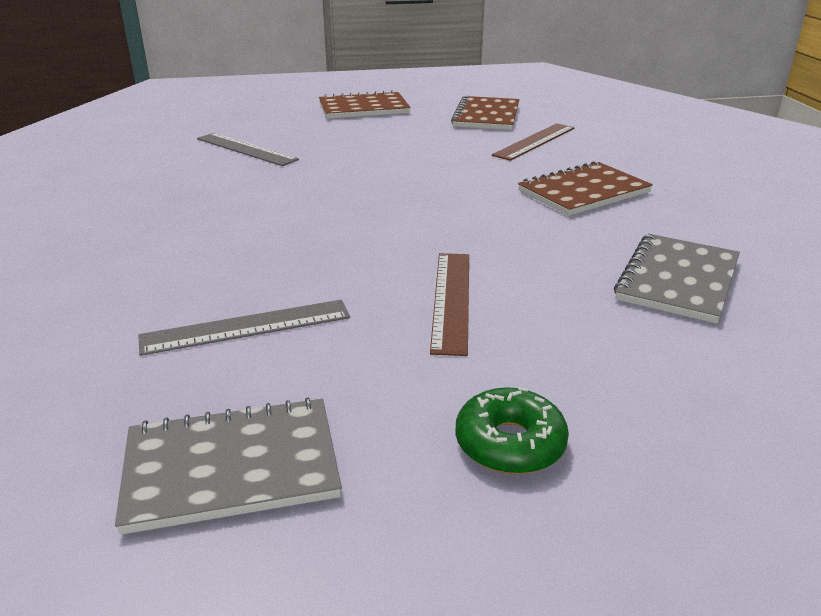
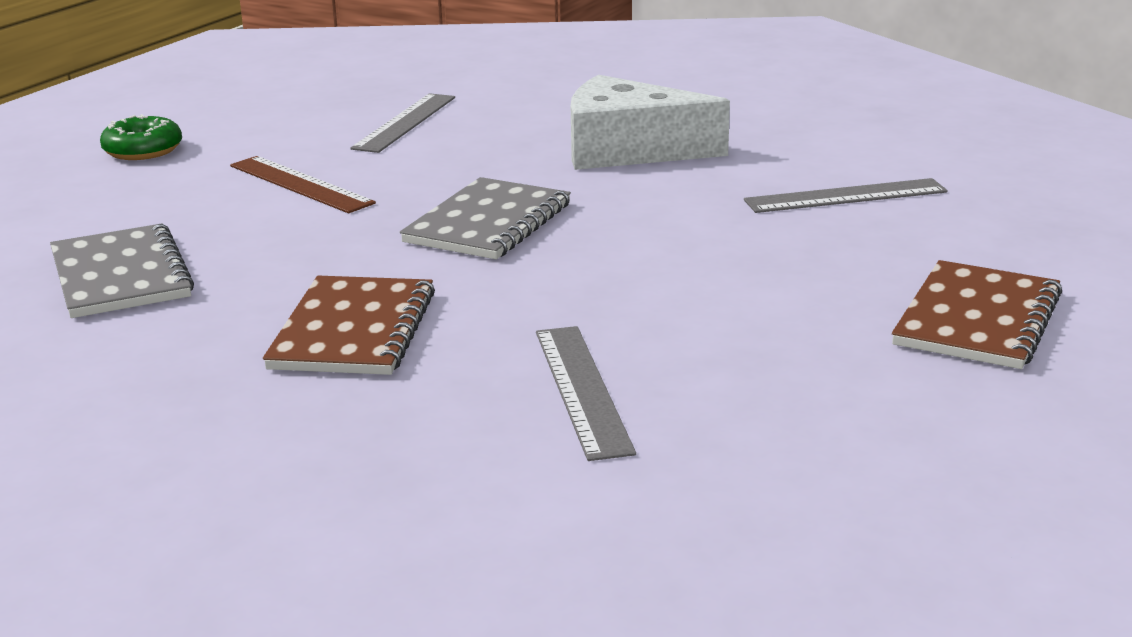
camera: 130 degrees right, 5 degrees down
grey notebook [115,397,342,535] -> grey notebook moved to [400,177,571,259]
brown notebook [451,96,519,130] -> none
brown ruler [492,123,574,161] -> grey ruler [536,326,636,461]
none -> white cheese [571,75,730,170]

